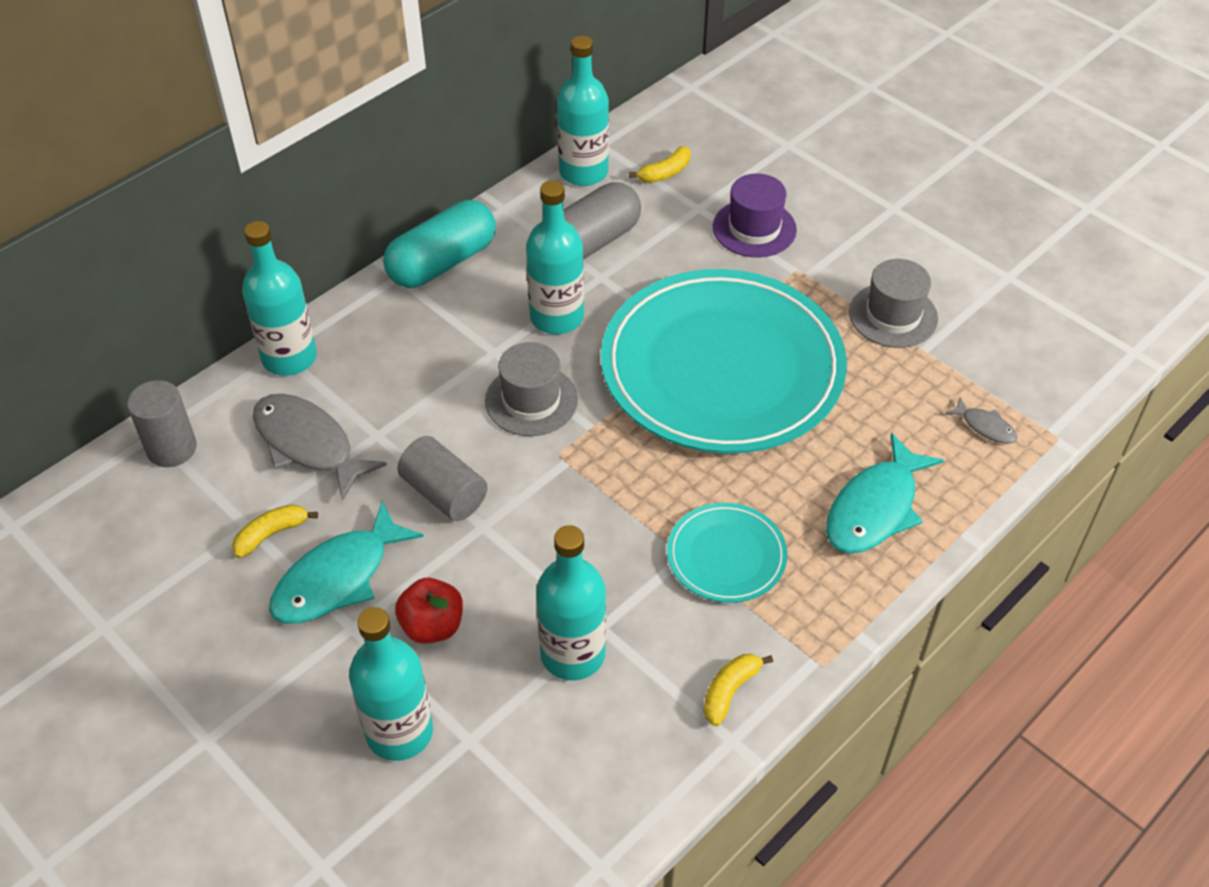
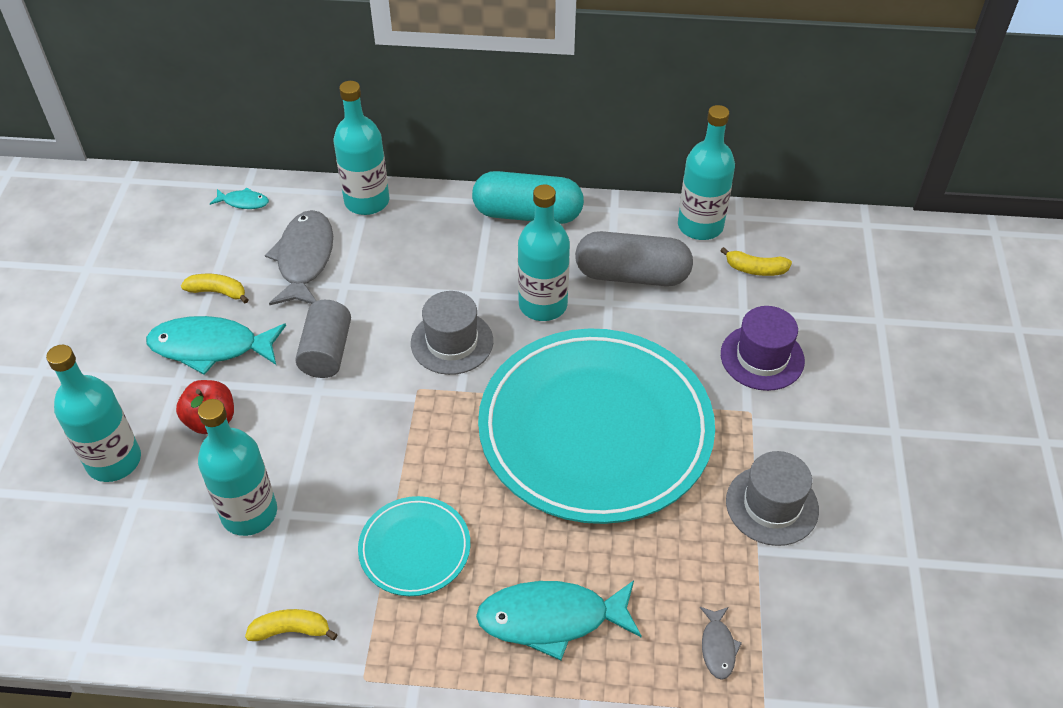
camera: 50 degrees right, 0 degrees up
grey cylinder [127,380,197,467] -> turquoise fish [210,187,269,209]

